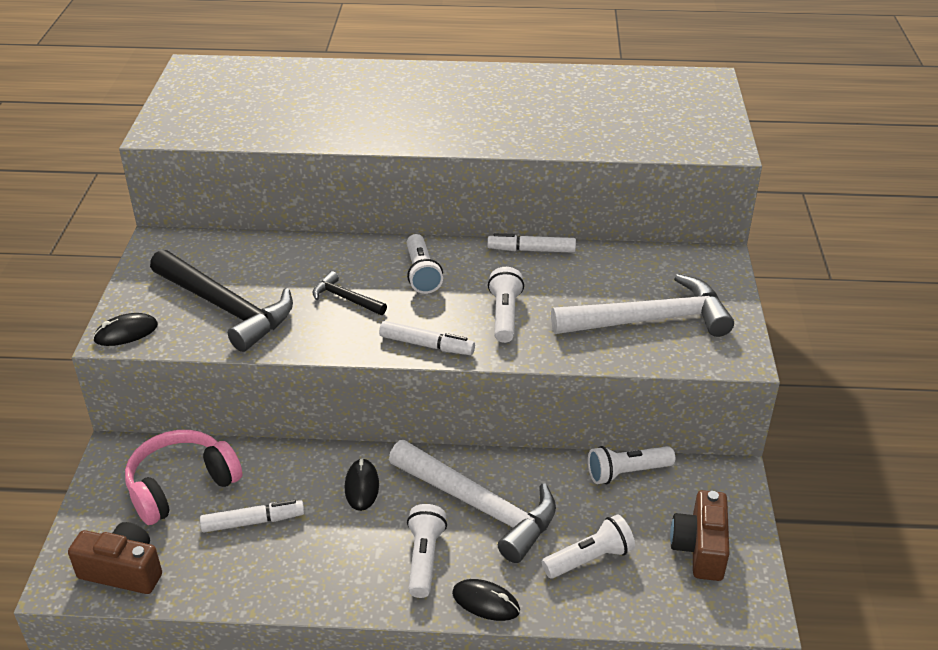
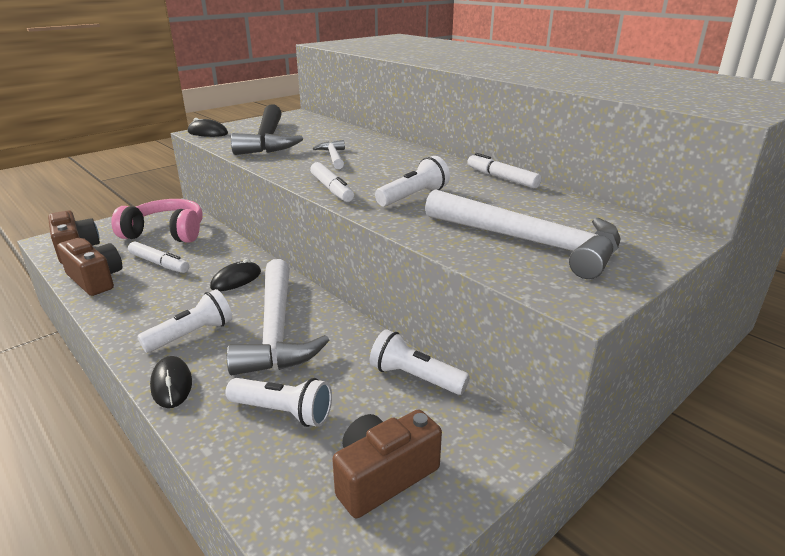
camera: 45 degrees right, 10 degrees down
black hammer [313,271,387,315] -> white hammer [313,140,345,169]
white flashlight [407,234,443,294] -> none
none -> brown camera [57,238,122,296]

